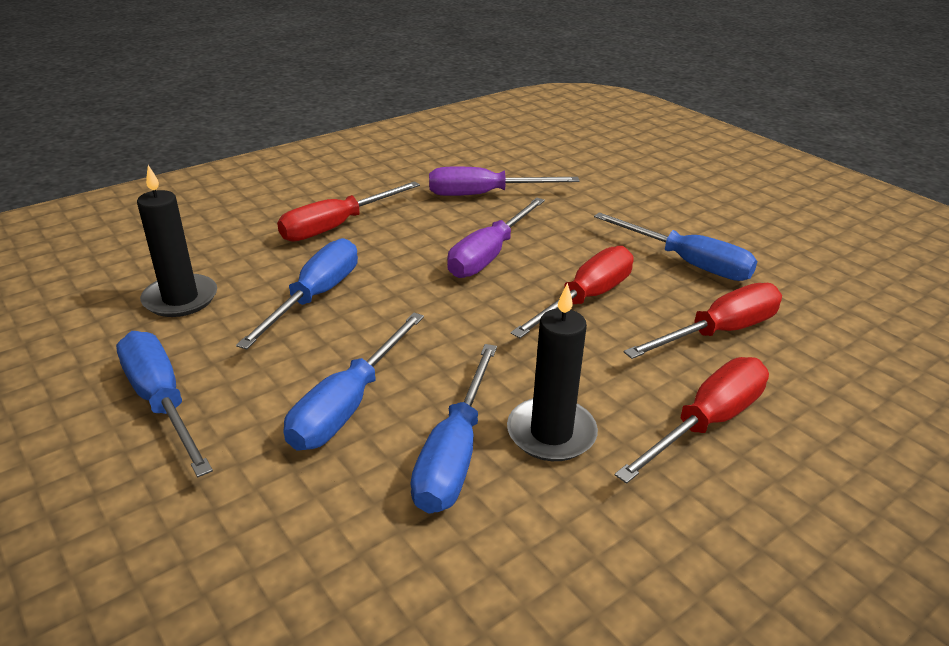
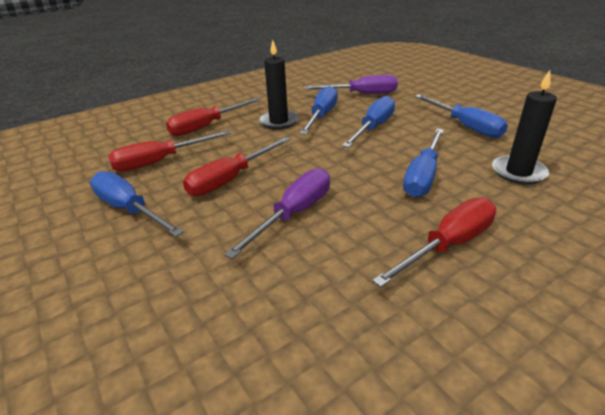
camera: 175 degrees left, 0 degrees up
purple screwdriver [429,167,580,196] -> purple screwdriver moved to [304,75,398,94]

